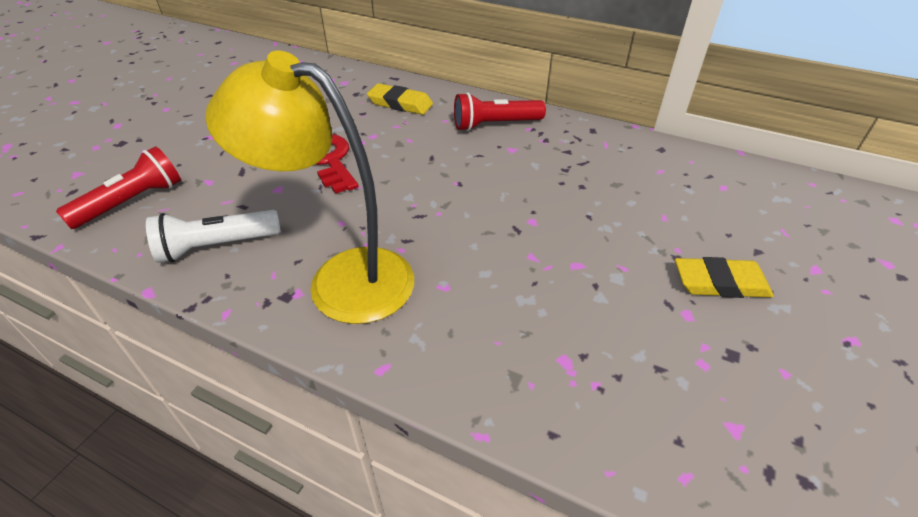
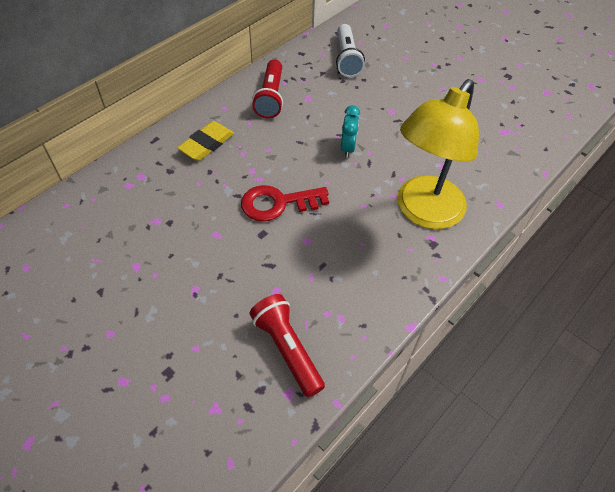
camera: 75 degrees left, 10 degrees up
white flashlight [146,210,281,263] -> white flashlight moved to [336,24,365,77]
yellow eraser [675,257,773,298] -> none
none -> turquoise clock [341,105,360,158]

